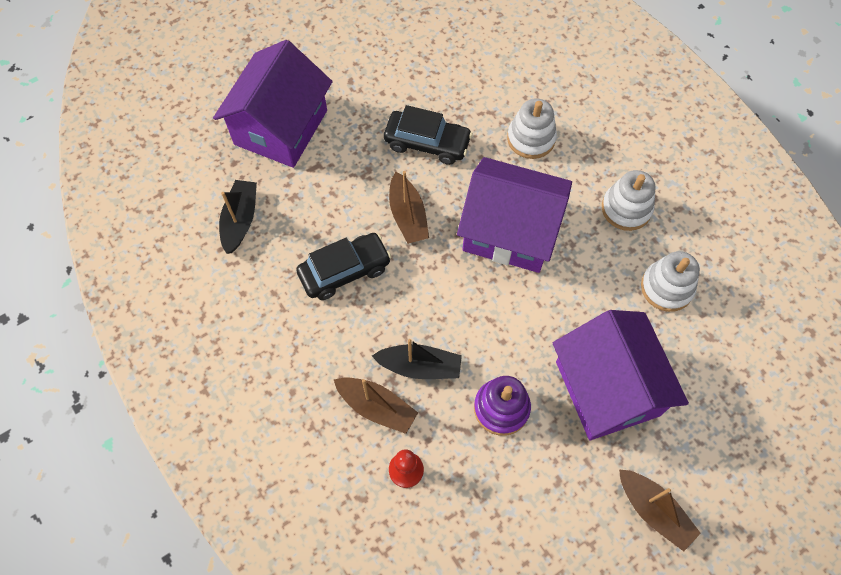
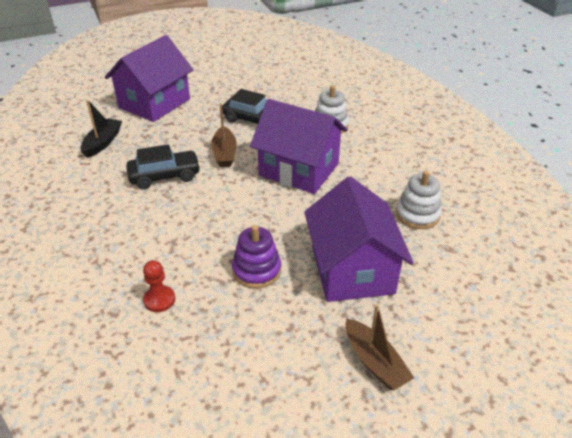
camera: 10 degrees right, 25 degrees down
brown boat [334,377,418,434] -> none
black boat [372,339,462,379] -> none
white stacking toy [602,170,656,231] -> none

